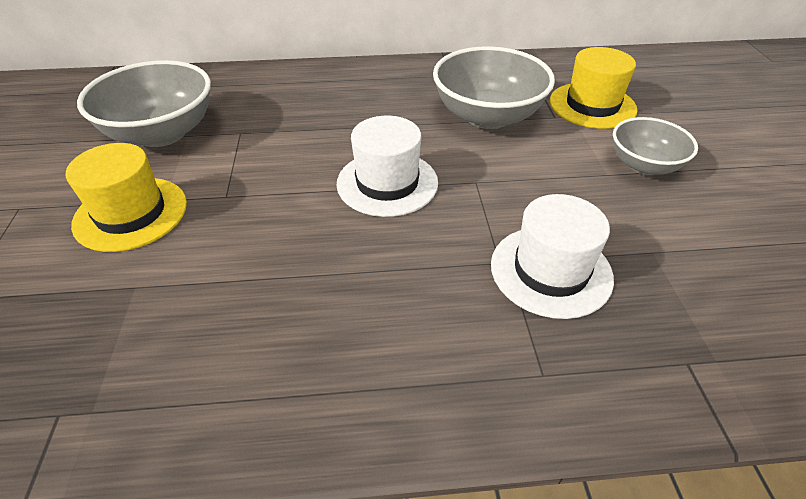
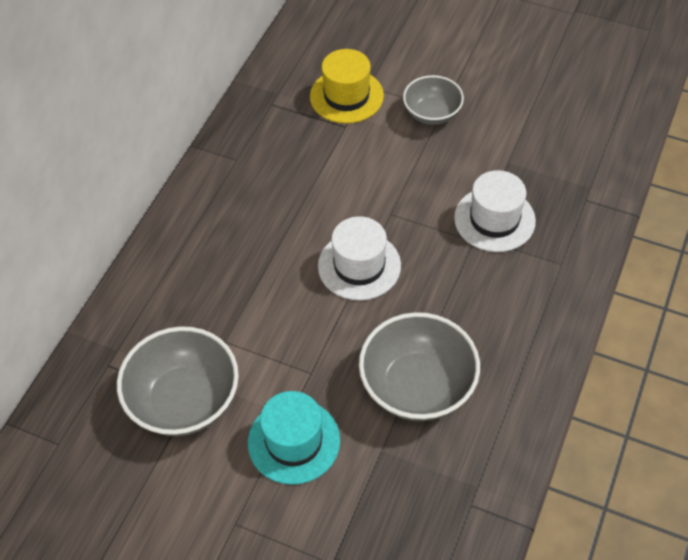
camera: 60 degrees left, 10 degrees up
yellow hat [66,143,187,252] -> turquoise hat [248,391,340,485]
grey bowl [433,46,555,129] -> grey bowl moved to [359,312,480,421]

